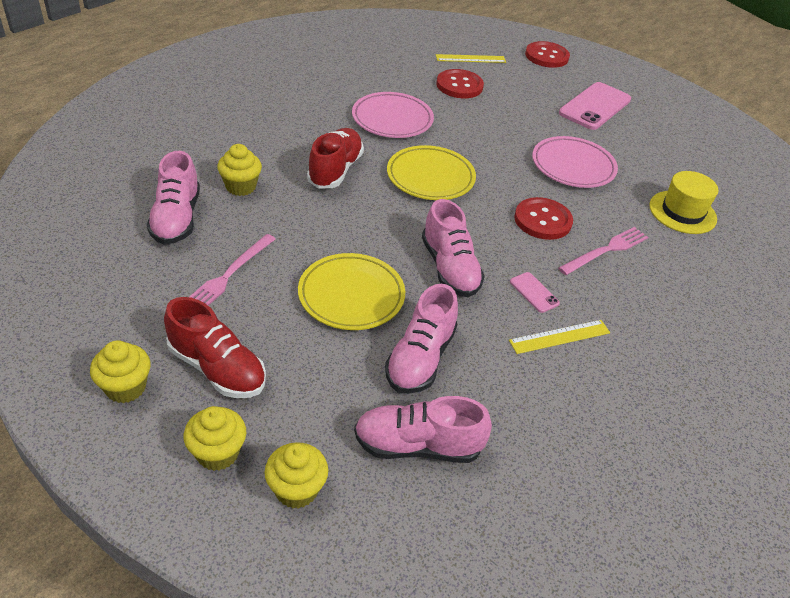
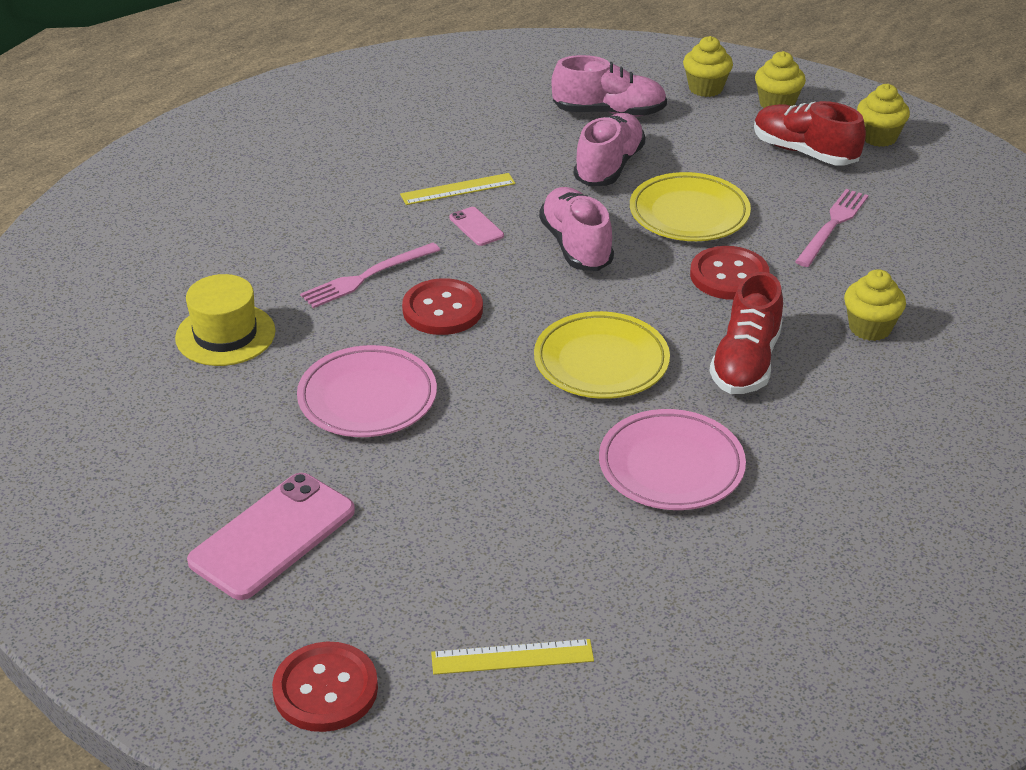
camera: 175 degrees left, 5 degrees down
pink shoe [147,151,200,245] -> none
red button [436,69,484,98] -> red button moved to [690,246,770,300]

